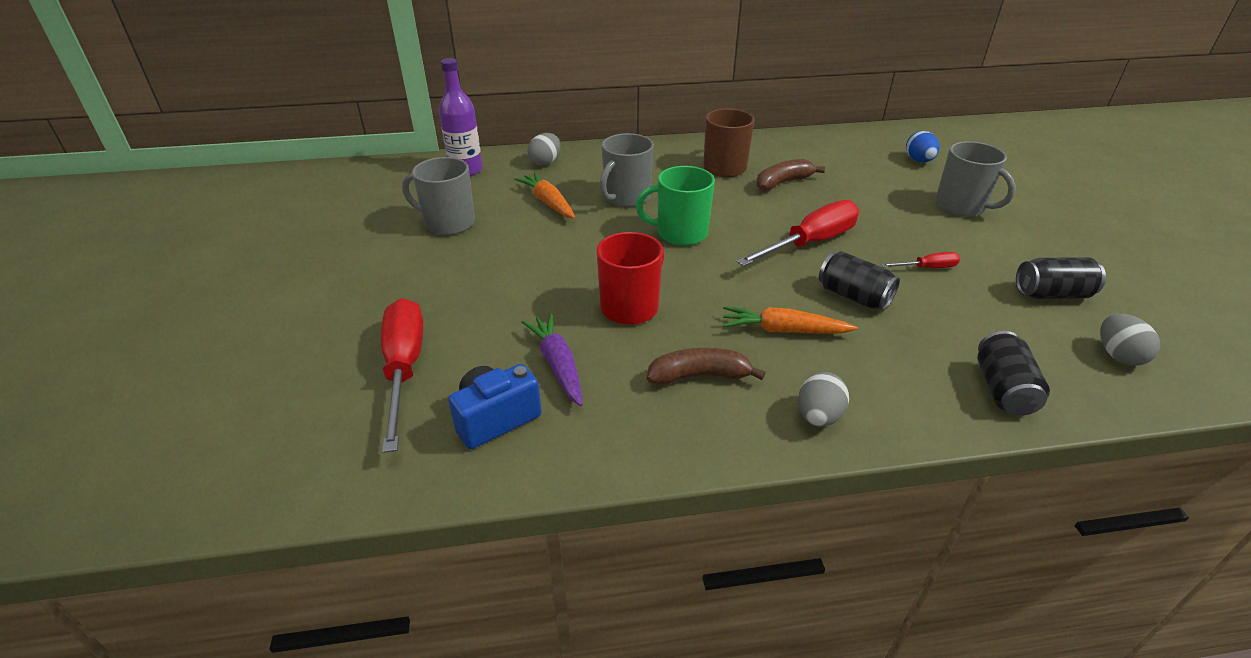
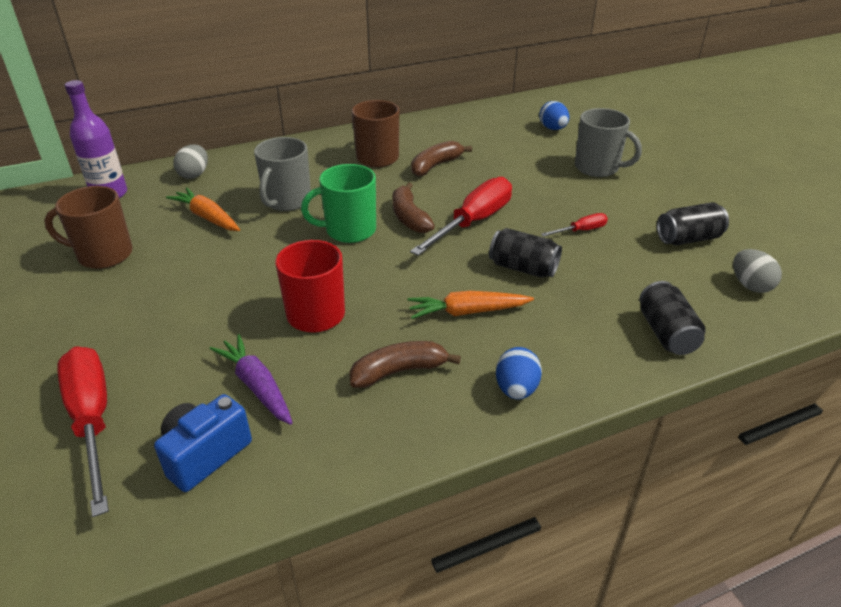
camera: 15 degrees left, 0 degrees up
grey mug [402,157,475,235] -> brown mug [44,186,133,269]
grey egg [798,372,849,427] -> blue egg [496,347,542,399]
none -> brown banana [392,182,435,233]

